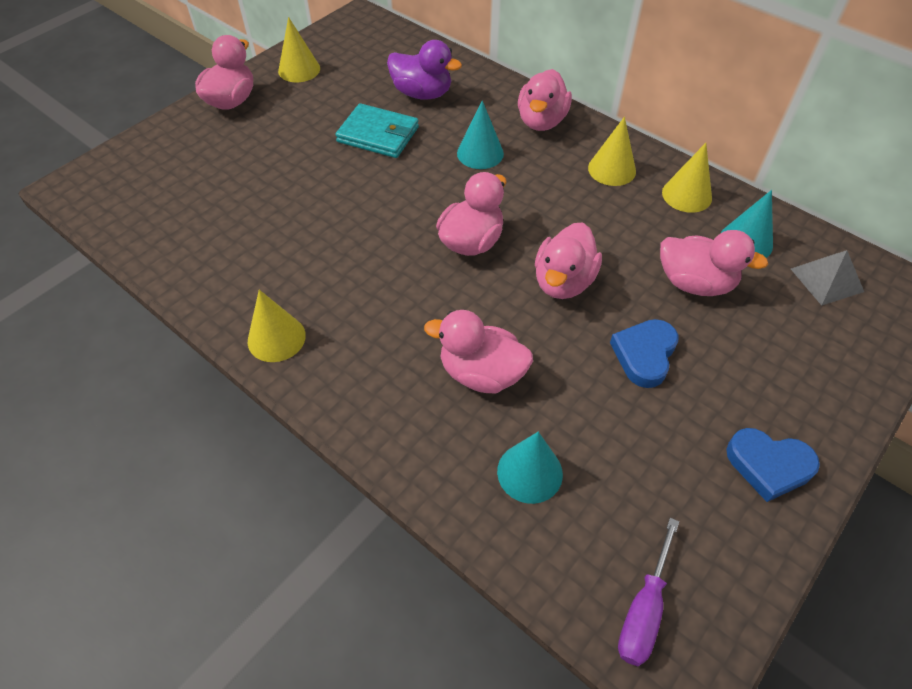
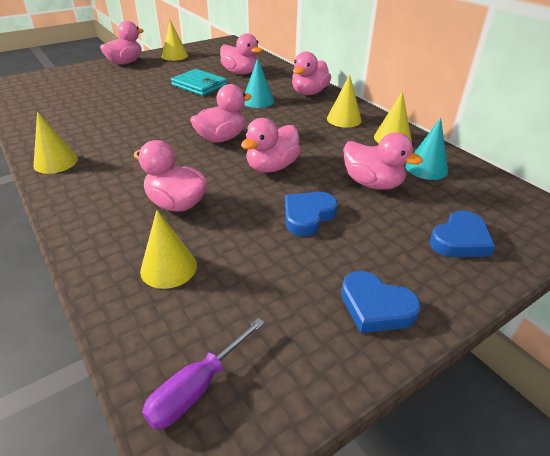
camera: 15 degrees right, 15 degrees down
purple duck [387,40,462,100] -> pink duck [220,33,262,75]
turquoise cone [497,432,563,504] -> yellow cone [140,210,197,289]
grey pyramid [791,250,864,306] -> none
none -> blue heart [430,211,495,257]

